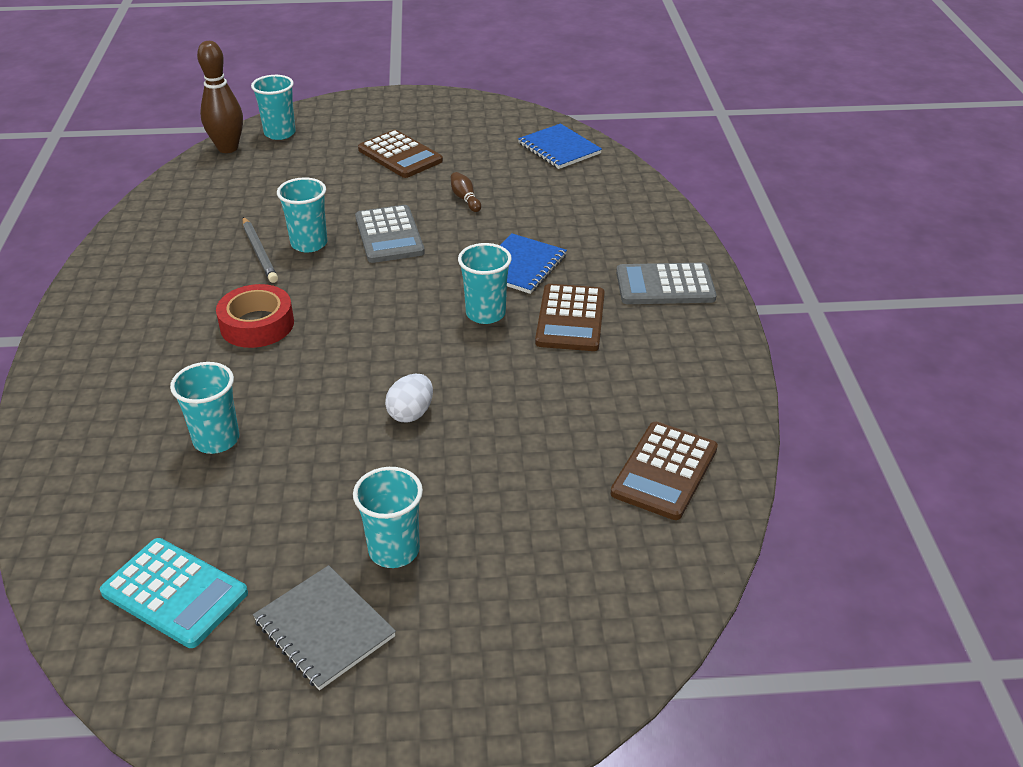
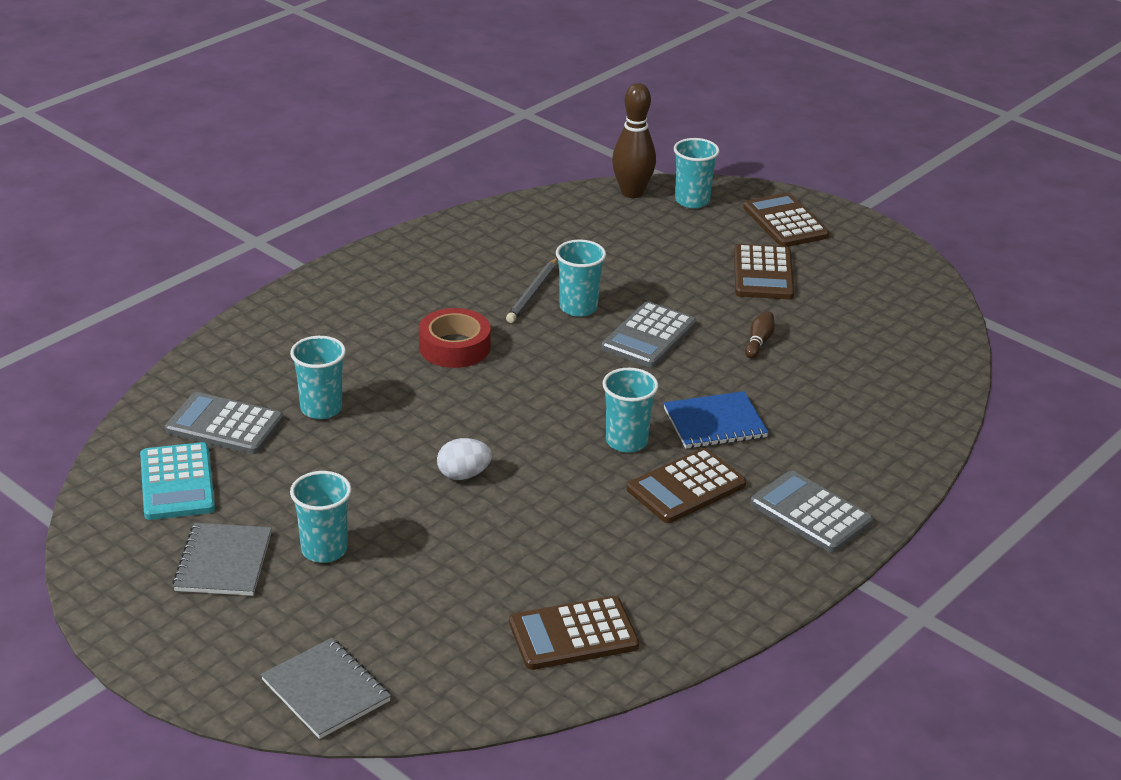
camera: 45 degrees right, 5 degrees down
blue notebook [518,123,602,169] -> none
none -> grey calculator [165,392,284,454]
none -> grey notebook [261,638,391,739]
none -> brown calculator [743,193,829,247]

